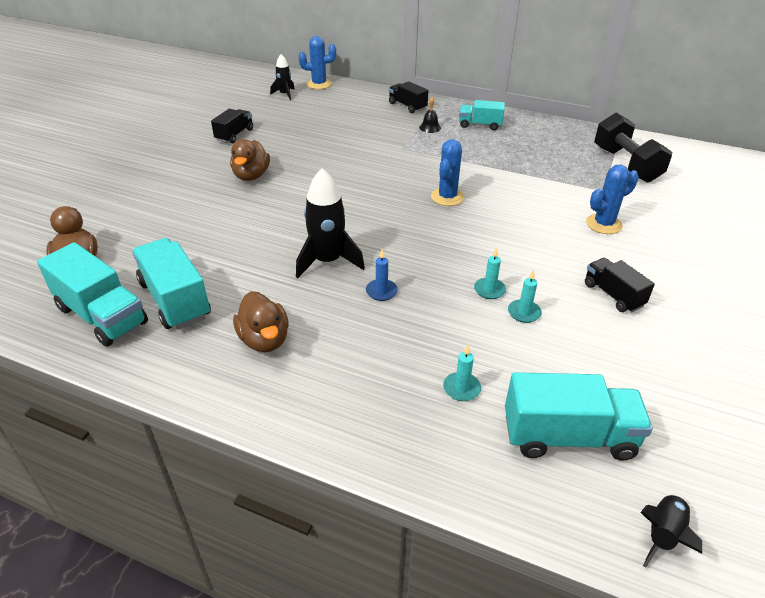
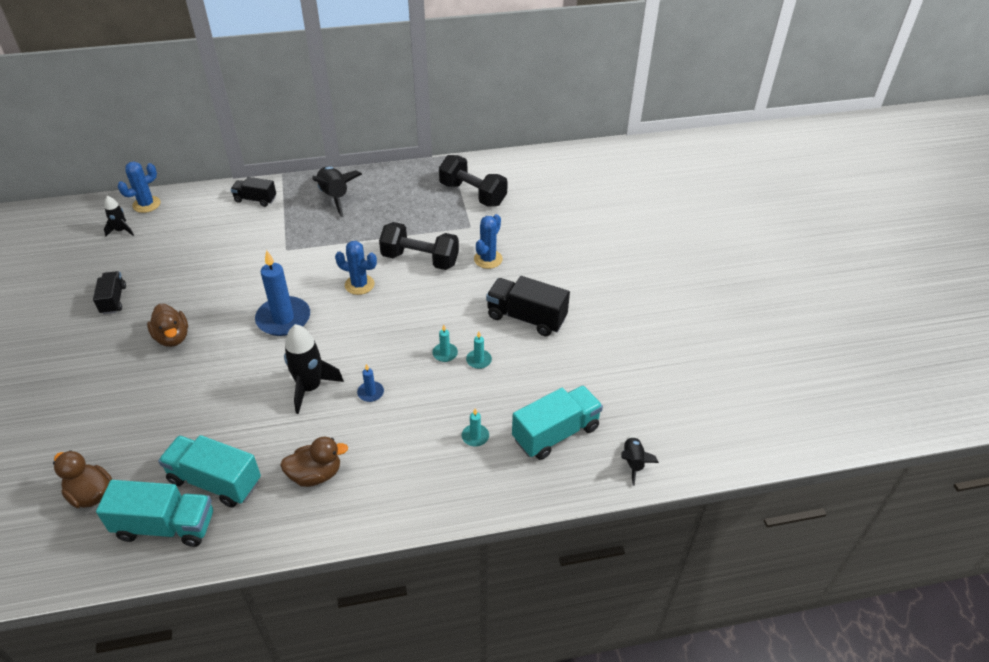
camera: 35 degrees left, 5 degrees up
brown duck [233,291,289,352] -> brown duck turned 45 degrees counterclockwise [280,437,348,487]
black bell [419,97,441,133] -> none
blue cactus [431,139,465,206] -> blue cactus turned 60 degrees counterclockwise [335,241,377,295]
turquoise truck [459,100,505,130] -> black rocket [312,166,362,217]
black truck [585,258,655,312] -> black truck [486,276,570,336], size x1.64
none -> blue candle [255,250,310,336]
none -> black dumbbell [379,222,459,270]

